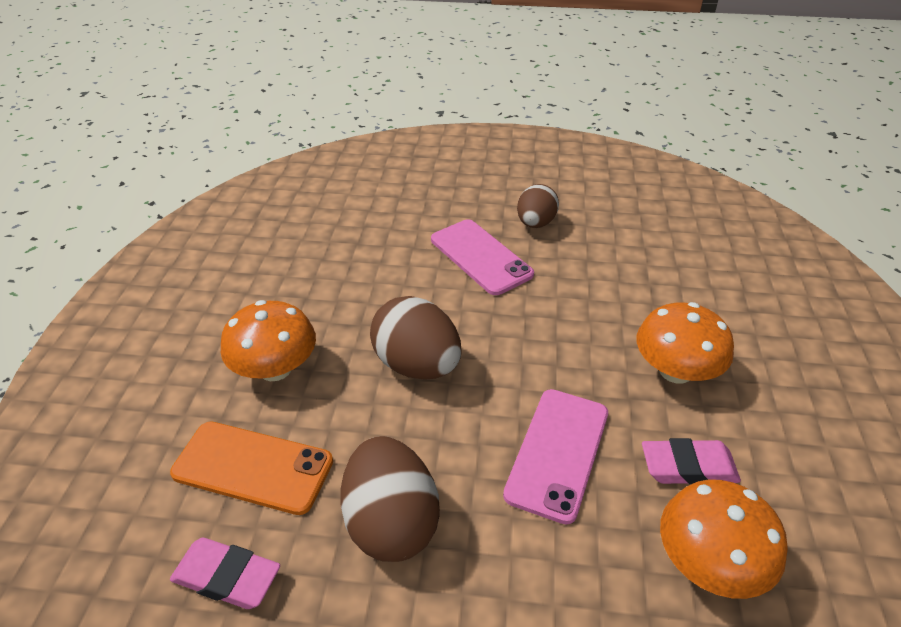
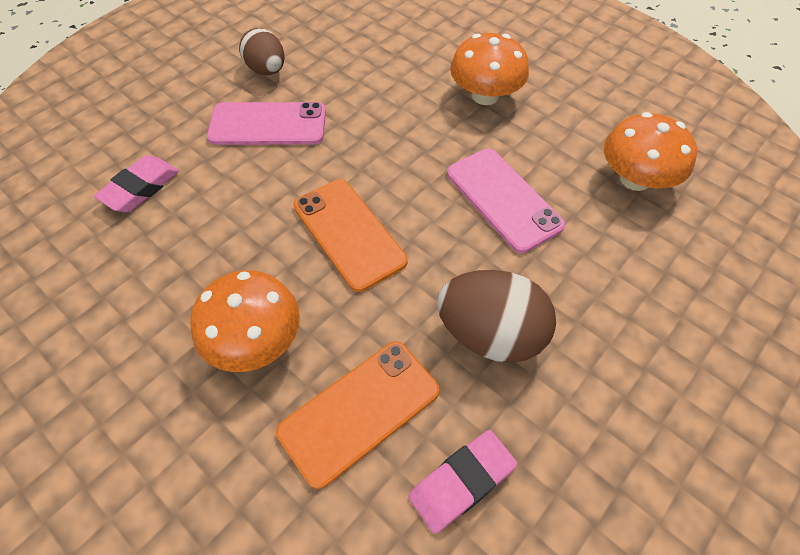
camera: 55 degrees left, 15 degrees up
brown egg [370,296,462,380] -> orange phone [293,179,408,292]
pink eraser [642,438,741,485] -> pink eraser moved to [94,155,179,212]

